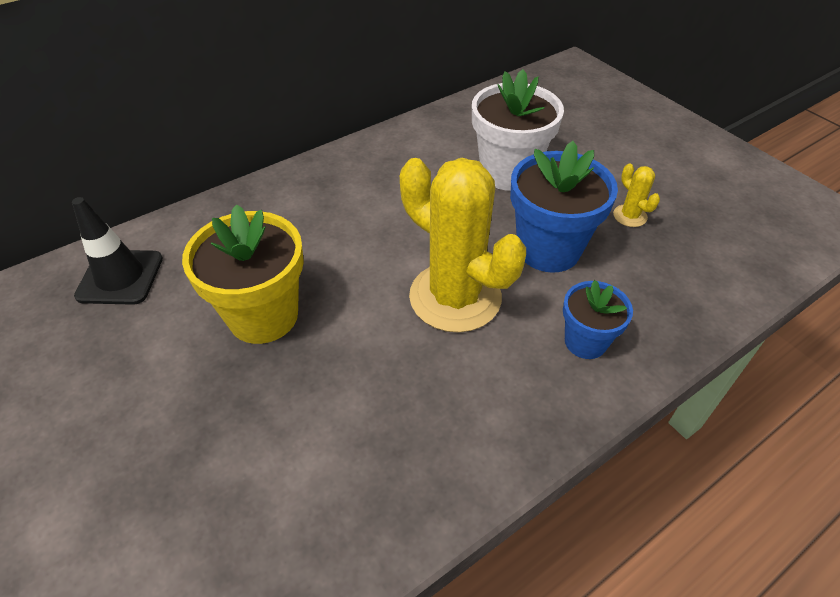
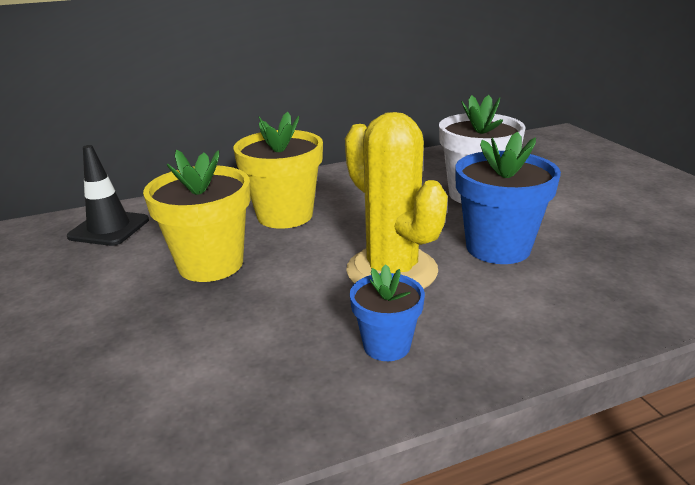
camera: 15 degrees right, 20 degrees down
blue flower pot [563,280,633,359] -> blue flower pot moved to [350,264,425,361]
yellow cactus [613,163,660,227] -> none
none -> yellow flower pot [234,112,323,229]

